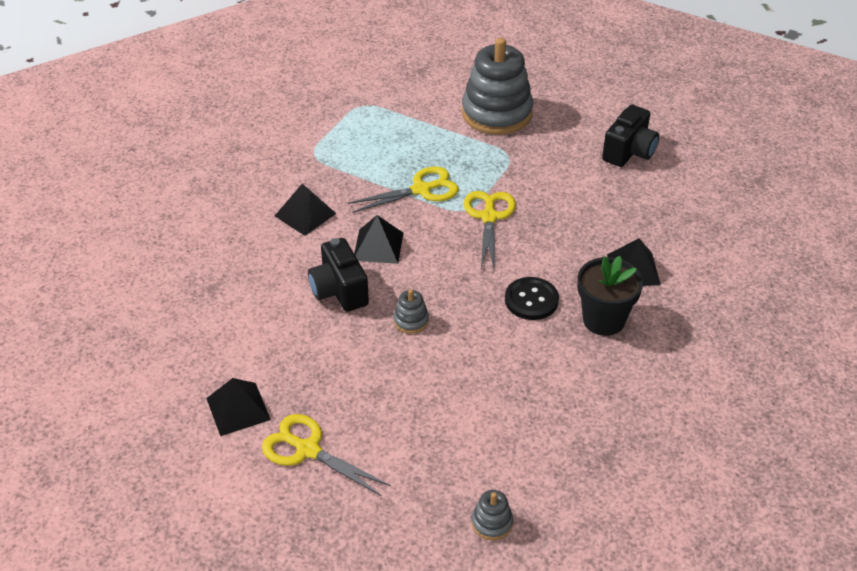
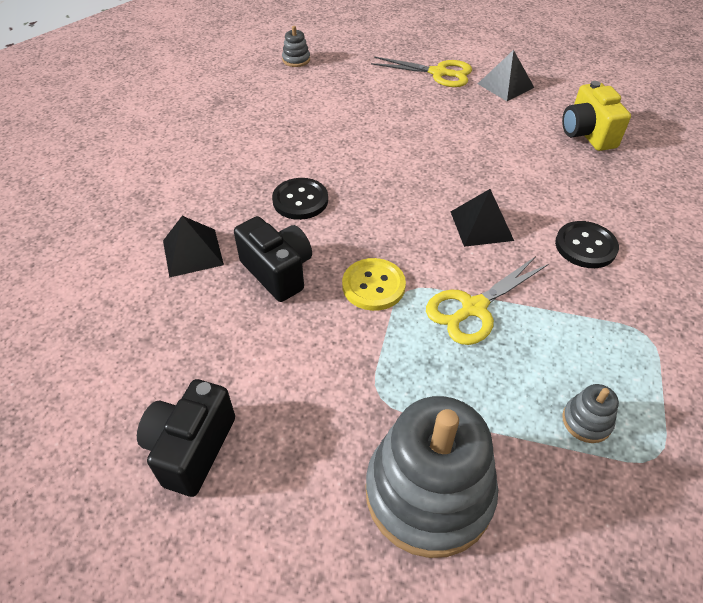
camera: 165 degrees right, 5 degrees up
black pyramid [275,184,336,236] -> black button [555,221,619,268]
black camera [308,238,369,312] -> black camera moved to [234,216,312,302]
grey stacking toy [393,289,429,334] -> grey stacking toy moved to [562,384,619,443]
yellow scissors [464,191,516,272] -> yellow button [342,258,406,311]
black flower pot [577,256,643,336] -> none
none -> yellow camera [562,81,631,151]

